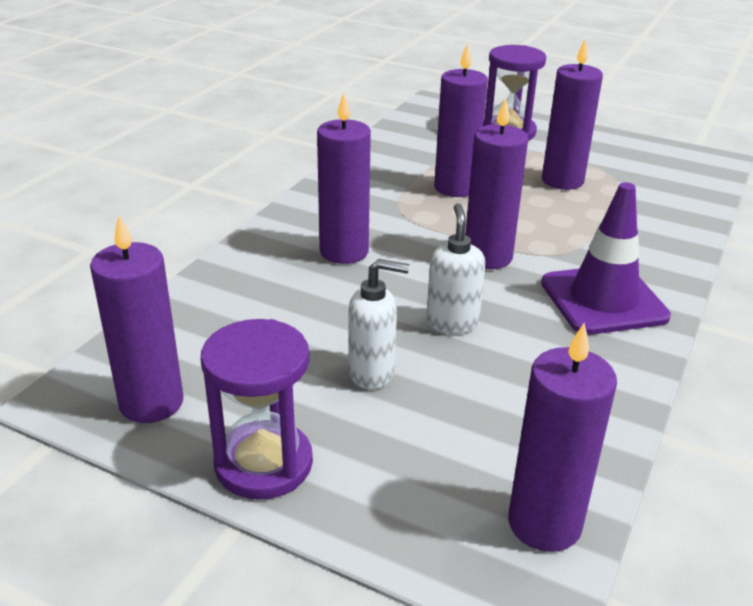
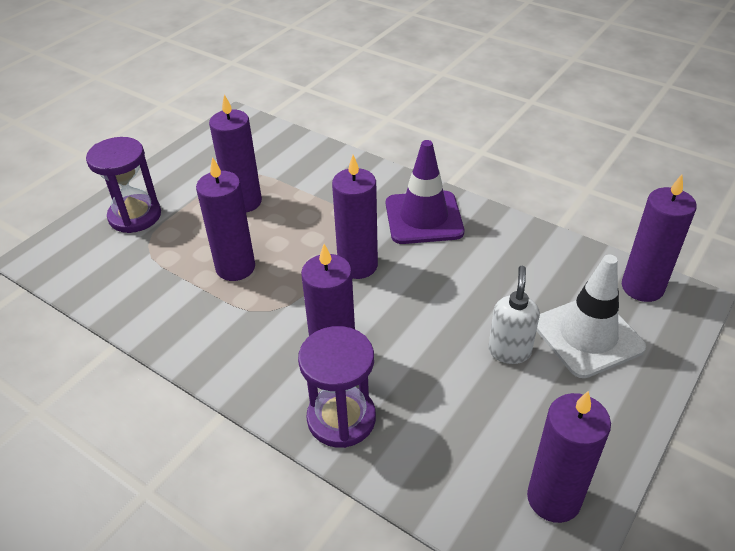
camera: 80 degrees left, 10 degrees up
purple hourglass [201,319,313,500] -> purple hourglass moved to [298,326,376,448]
white soap dispenser [426,203,485,334] -> none
none -> white traffic cone [537,255,646,378]

